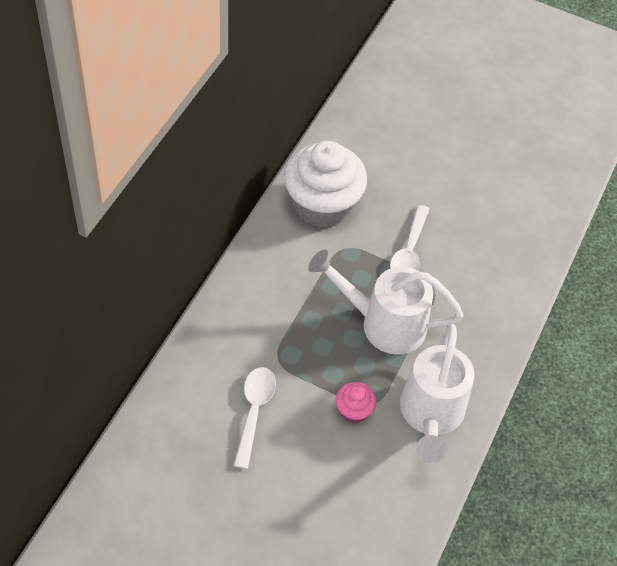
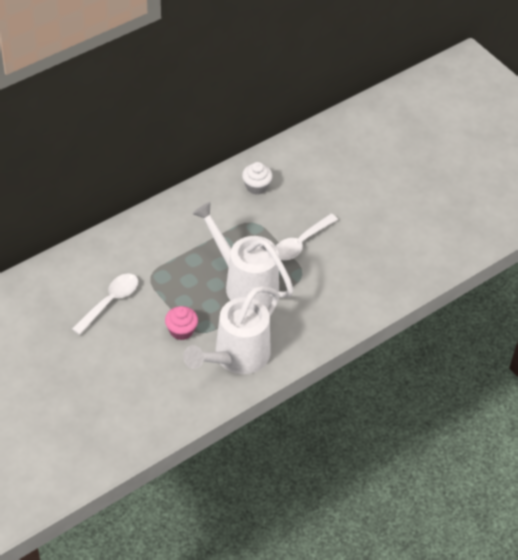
camera: 30 degrees right, 5 degrees down
white cupcake [284,141,367,228] -> white cupcake [242,162,273,195], size x0.44

